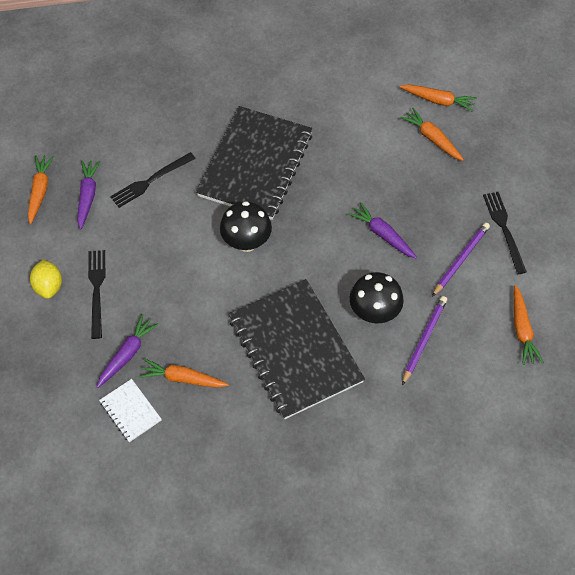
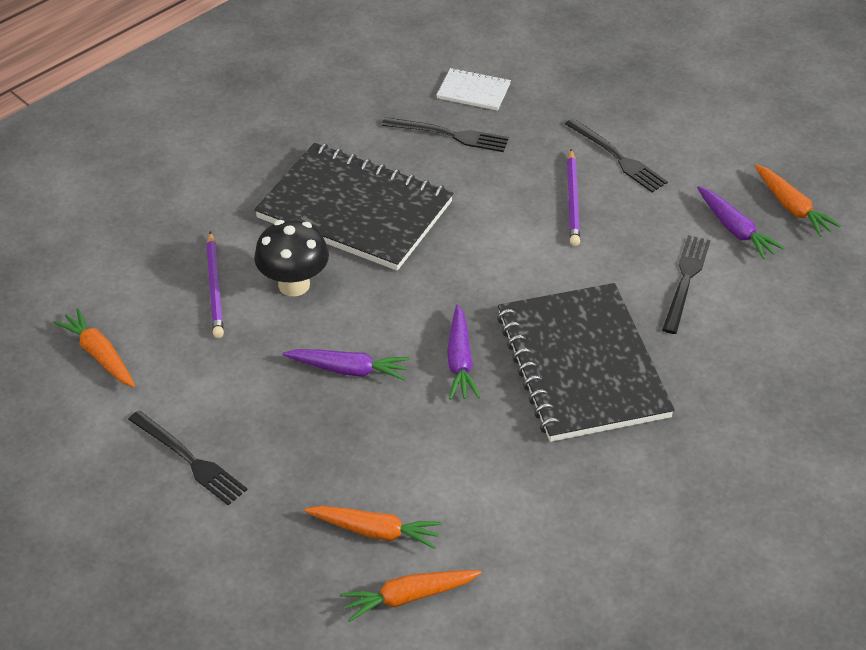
camera: 145 degrees right, 15 degrees down
yellow lemon [30,259,62,299] -> none
purple carrot [97,314,159,388] -> purple carrot moved to [447,305,480,400]
orange carrot [139,359,229,388] -> black fork [382,117,509,152]
black mushroom [220,201,272,252] -> none
purple pencil [432,223,490,297] -> purple pencil moved to [567,149,580,246]

